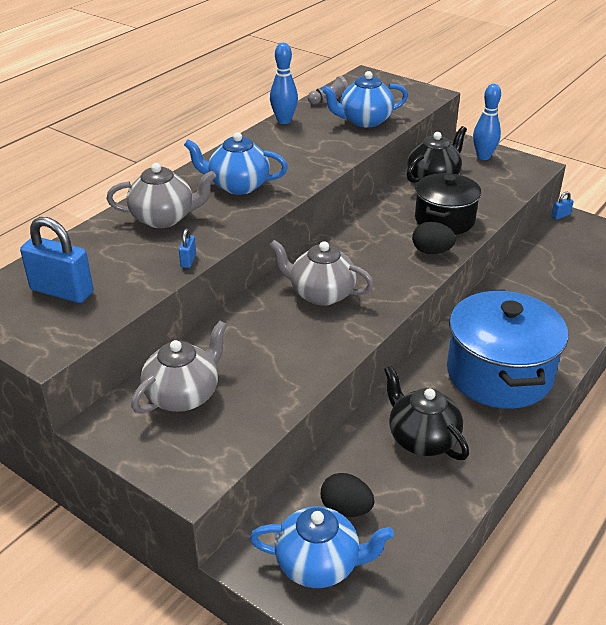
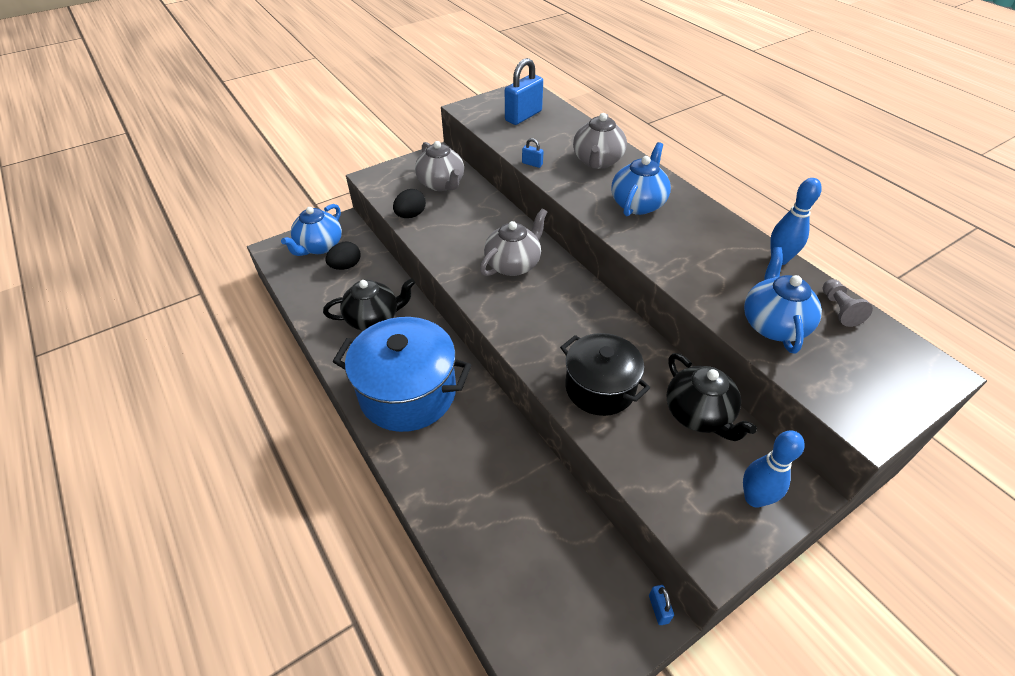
camera: 110 degrees right, 10 degrees up
black egg [412,221,456,254] -> black egg moved to [393,189,426,218]

